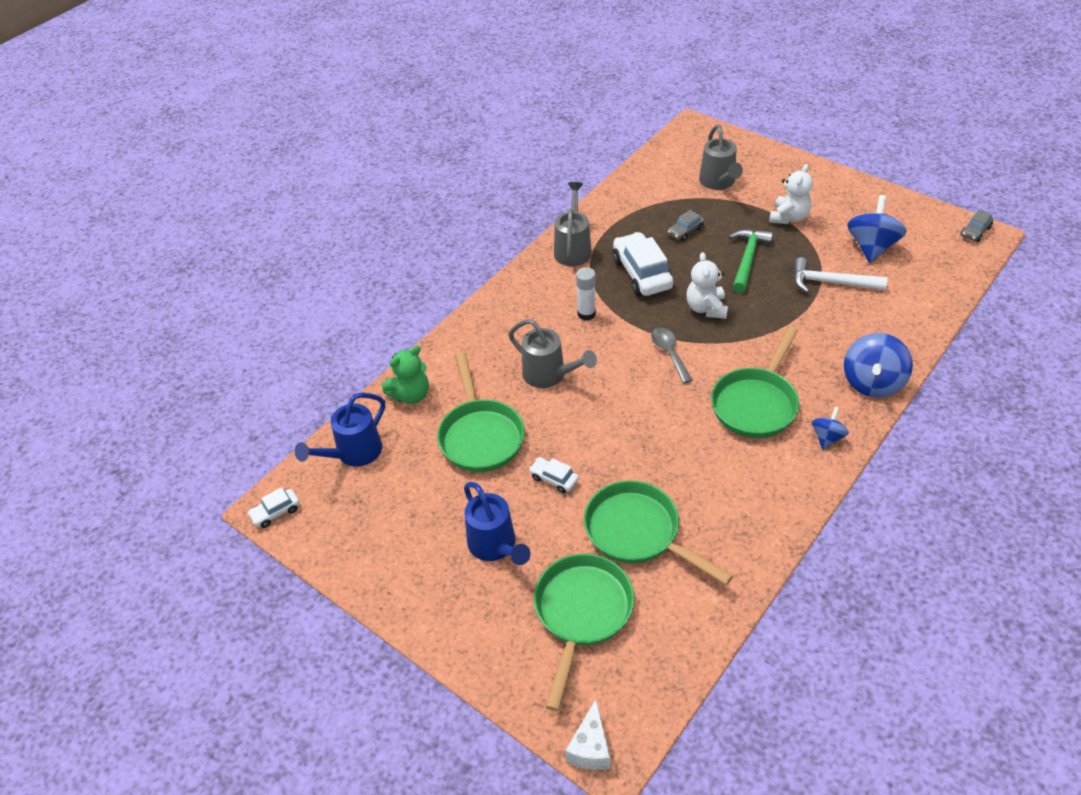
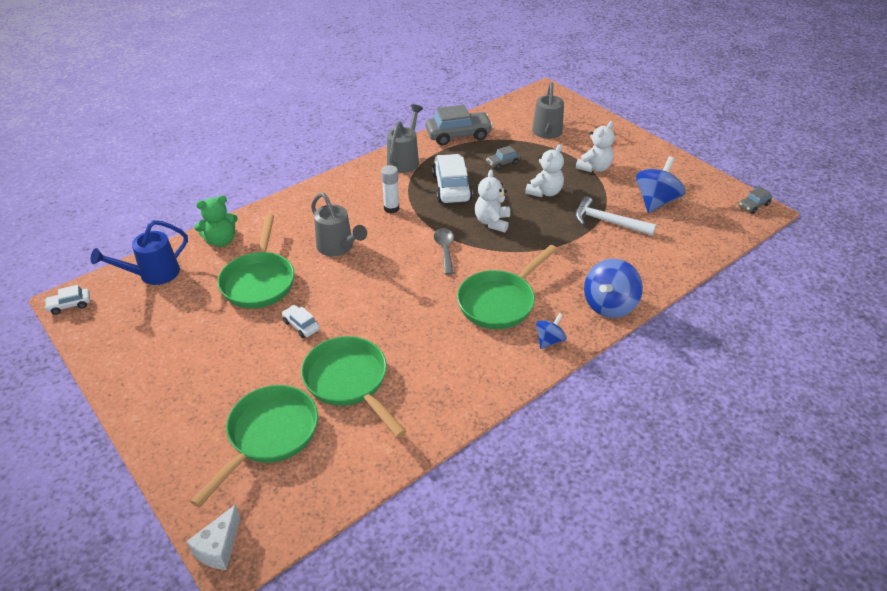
camera: 10 degrees right, 5 degrees down
blue watering can [464,482,530,565] -> none
green hammer [729,229,773,293] -> white teddy bear [525,144,564,197]
none -> grey car [426,105,493,145]

